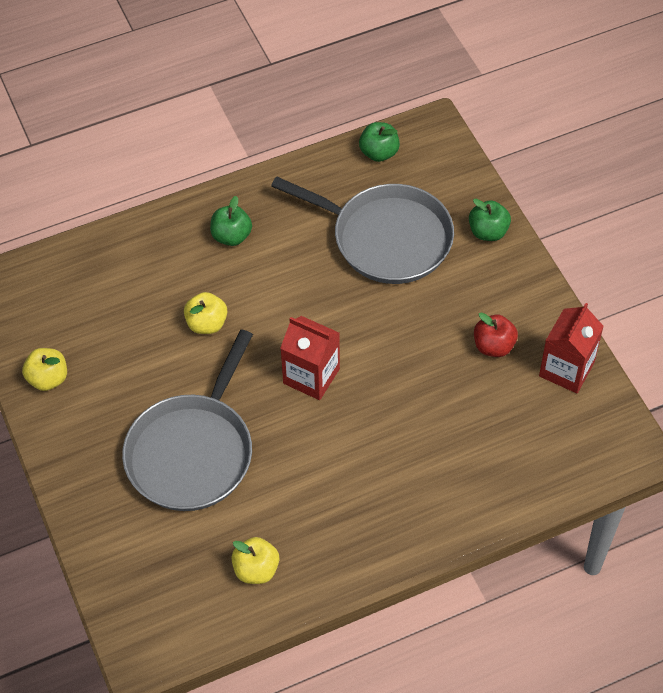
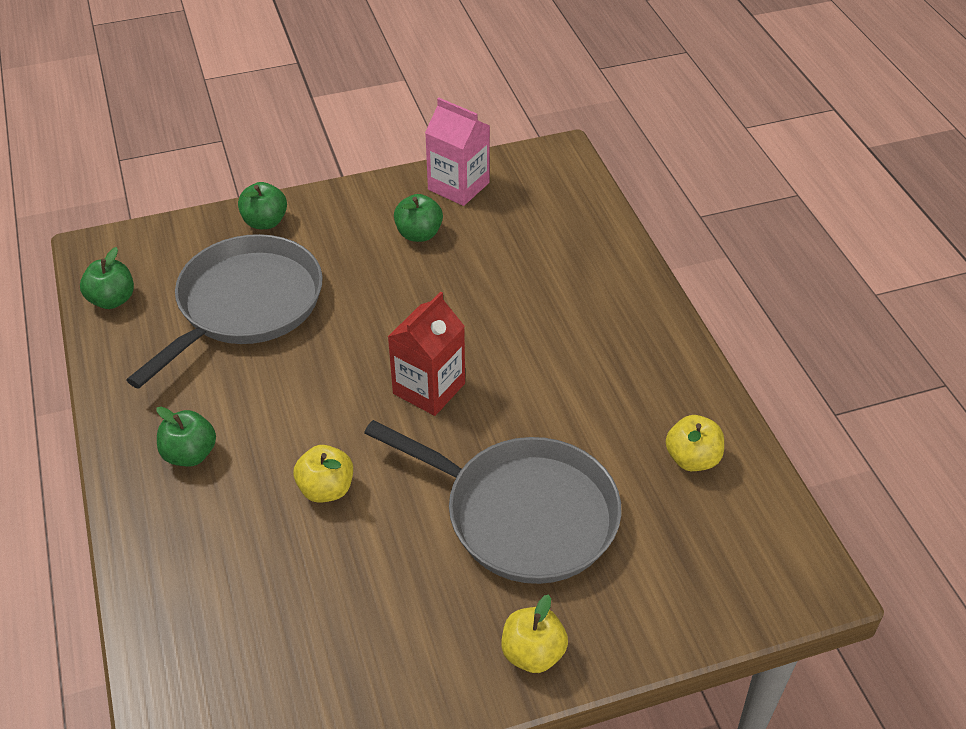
camera: 85 degrees left, 10 degrees down
yellow apple [22,348,67,391] -> yellow apple moved to [502,594,568,673]
red apple [474,313,518,357] -> green apple [394,194,443,242]
red carton [539,303,604,393] -> pink carton [425,98,490,206]

